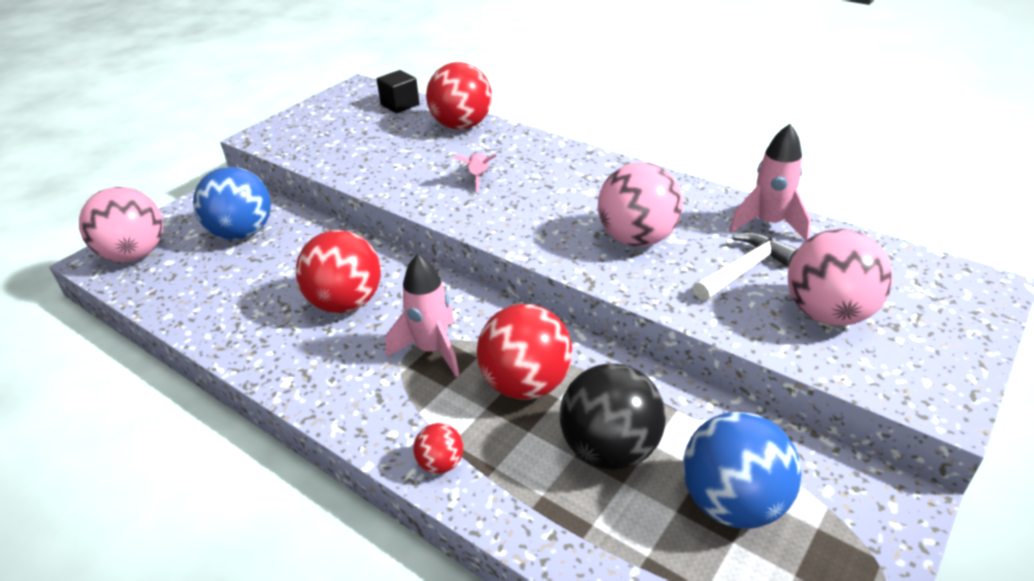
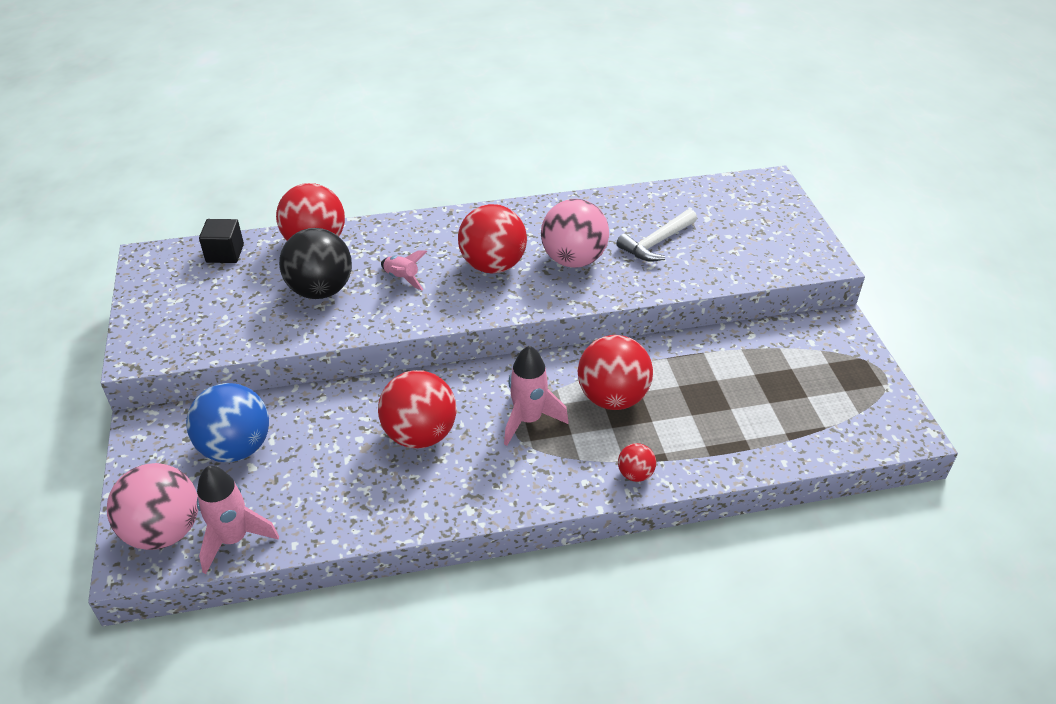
camera: 50 degrees left, 5 degrees up
black ball [560,363,666,470] -> black ball moved to [279,228,352,299]
blue ball [683,412,802,529] -> none
white hammer [693,232,798,301] -> white hammer turned 135 degrees counterclockwise [616,209,697,261]
pink rocket [729,124,811,241] -> pink rocket moved to [197,466,279,574]
pink ball [788,229,893,326] -> none
none -> red ball [458,204,527,274]

